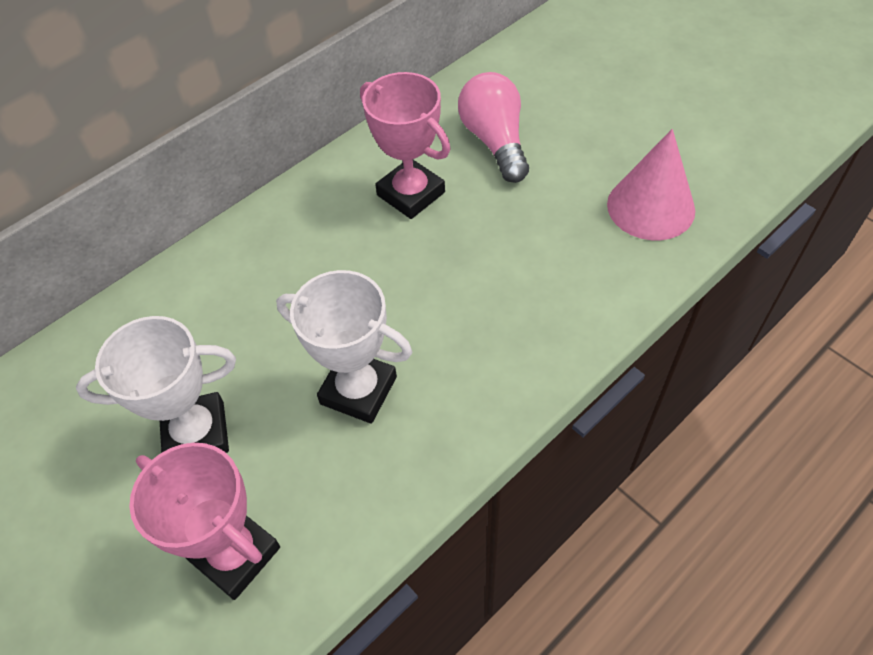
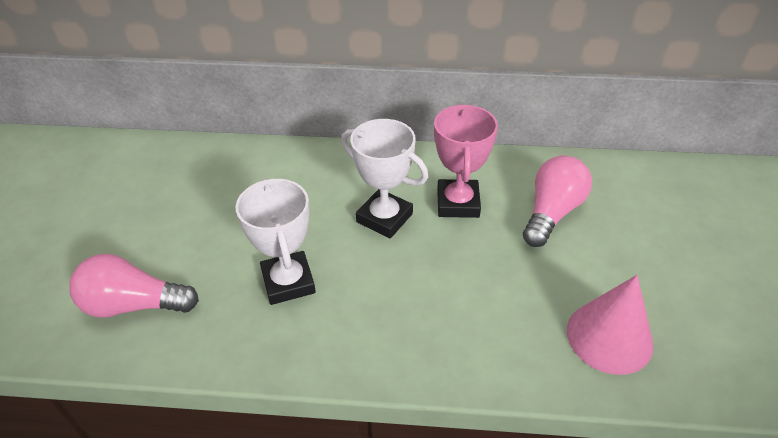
camera: 45 degrees right, 10 degrees down
white trophy [76,316,236,453] -> white trophy moved to [341,119,428,238]
pink trophy [129,443,280,600] -> pink light bulb [69,254,199,318]

